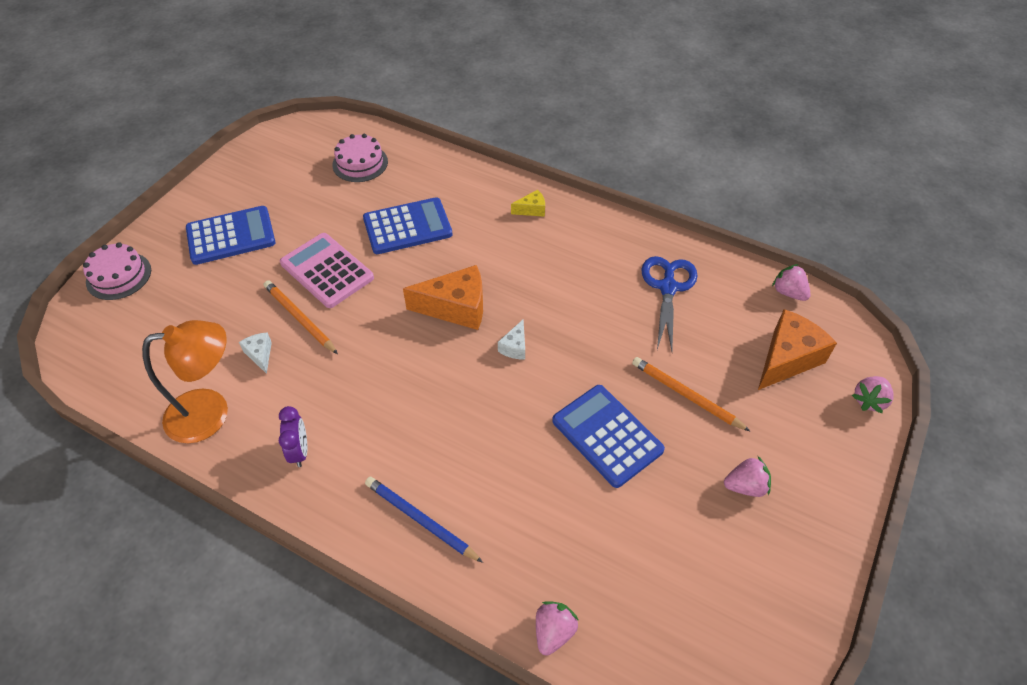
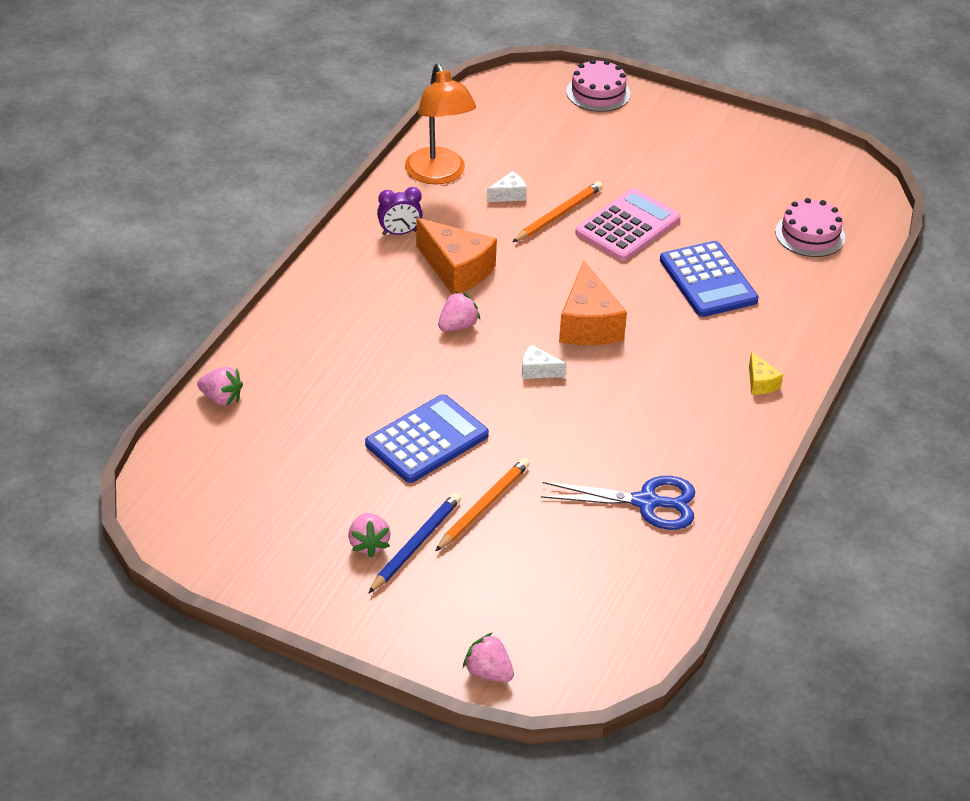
camera: 85 degrees right, 10 degrees down
blue calculator [186,206,275,265] -> none
blue pencil [365,477,483,563] -> blue pencil moved to [368,493,461,594]
orange cheese [758,309,837,390] -> orange cheese moved to [416,218,497,294]
pink strawberry [772,264,811,301] -> pink strawberry moved to [438,291,480,331]

